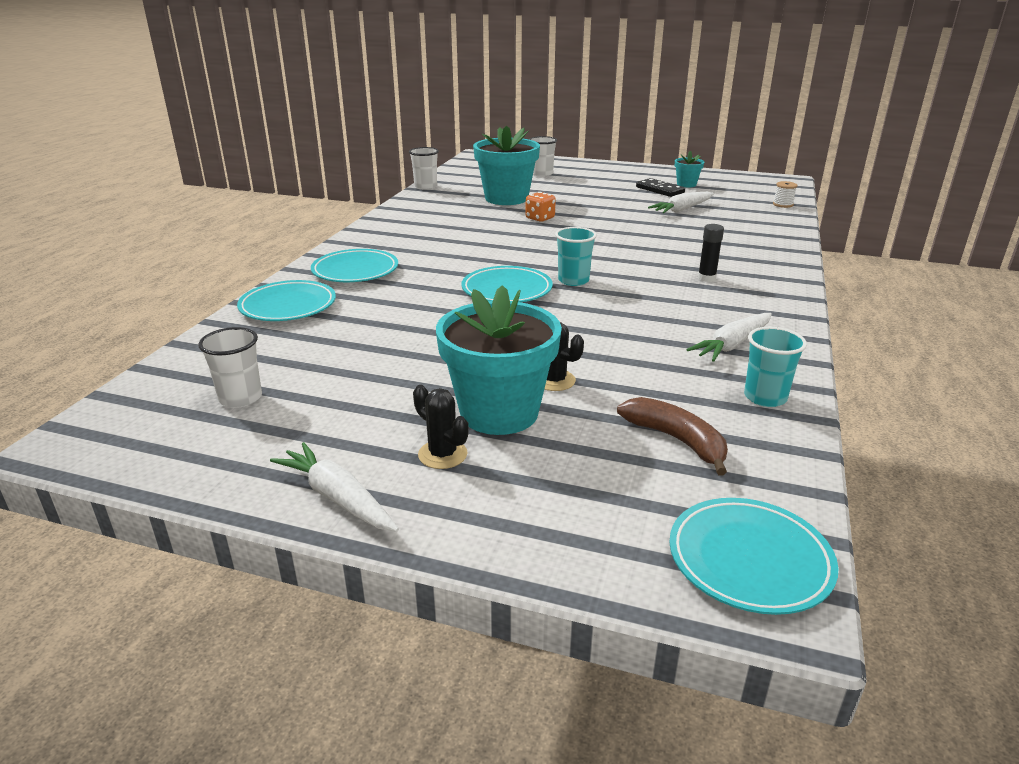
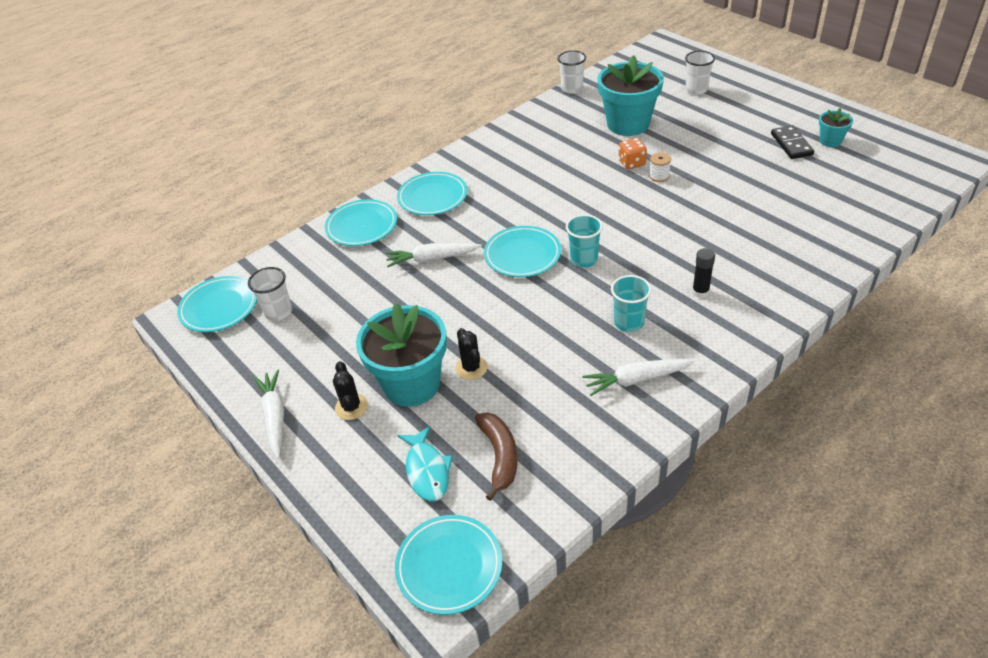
camera: 35 degrees right, 15 degrees up
white carrot [648,192,714,213] -> white carrot moved to [386,243,482,267]
turquoise cup [744,327,807,407] -> turquoise cup moved to [611,275,651,332]
white spool [773,181,797,208] -> white spool moved to [649,152,671,182]
none -> turquoise plate [177,276,257,332]
none -> turquoise fish [397,425,453,501]

